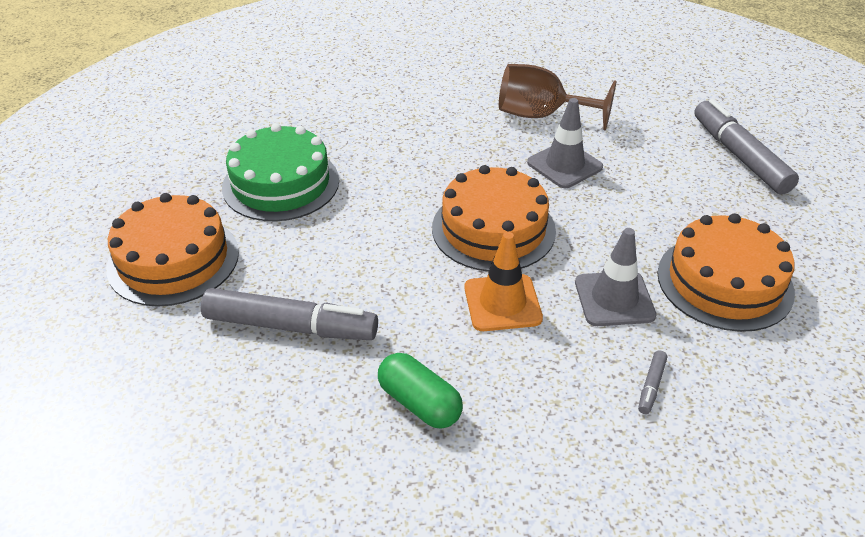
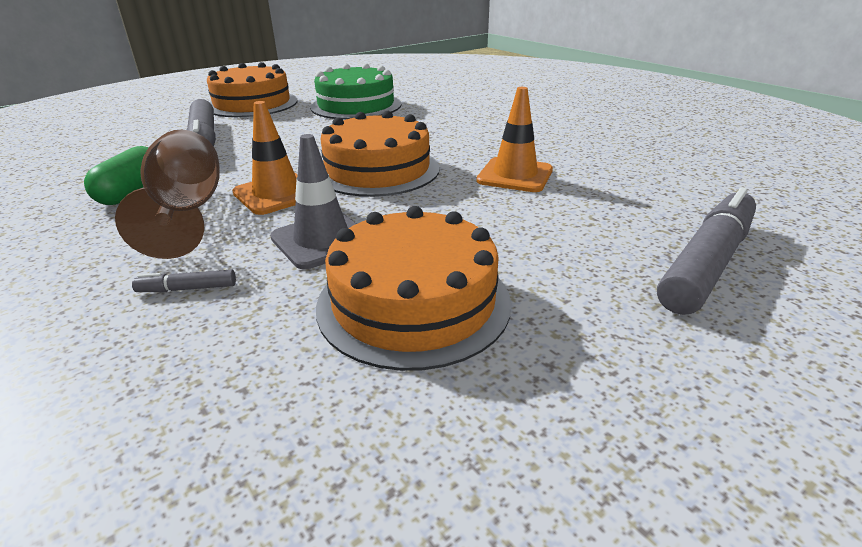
camera: 60 degrees right, 10 degrees down
brown goblet [499,64,616,131] -> brown goblet moved to [115,130,220,259]
grey traffic cone [527,98,603,188] -> orange traffic cone [476,87,553,192]

